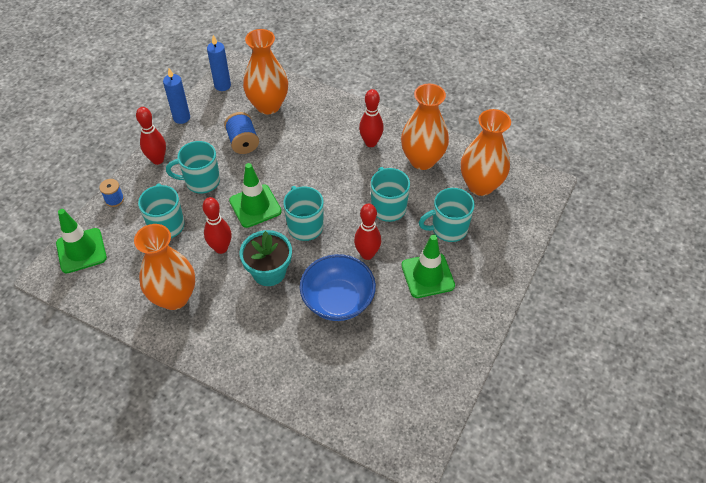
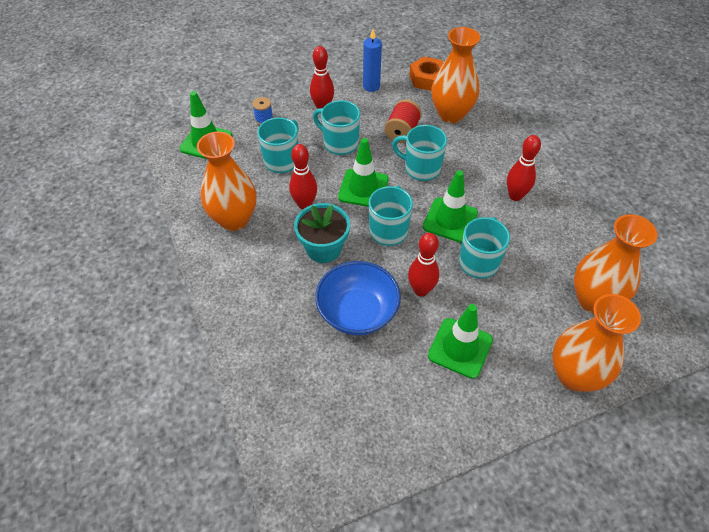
camera: 40 degrees right, 0 degrees up
blue candle [207,35,231,91] -> orange nut [409,57,443,91]
blue spool [224,112,259,154] -> red spool [384,99,422,143]
orange vase [401,84,449,170] -> orange vase moved to [552,294,641,392]
turquoise mug [419,188,475,242] -> turquoise mug moved to [392,125,447,181]
none -> green traffic cone [423,170,478,243]

